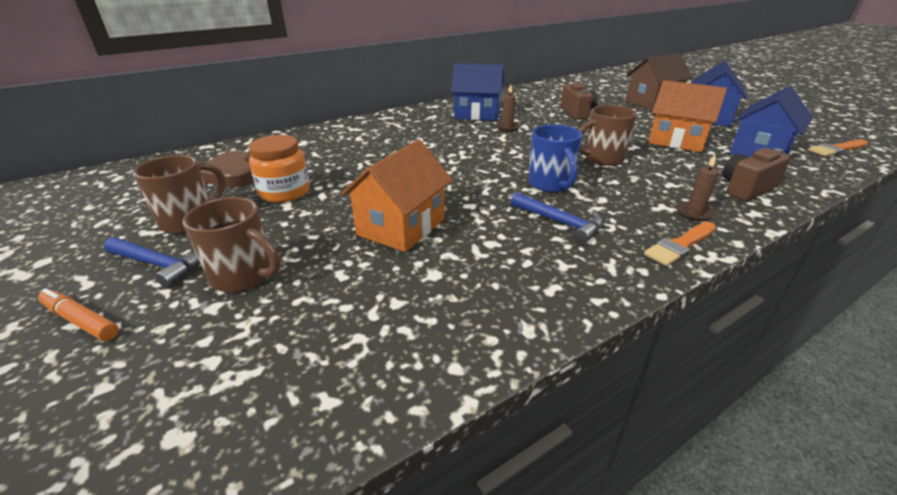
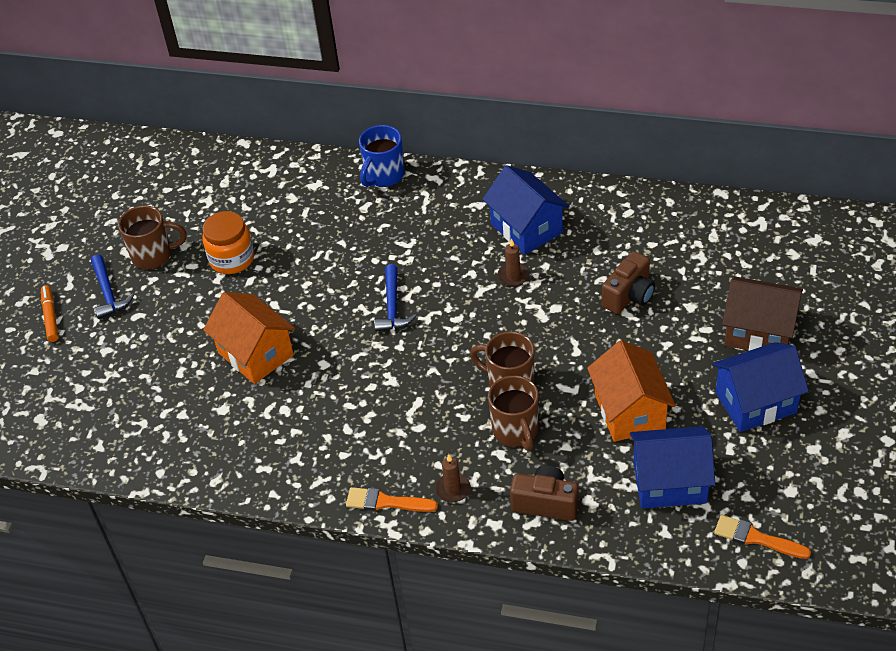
camera: 50 degrees right, 15 degrees up
brown mug [182,197,281,293] -> brown mug moved to [488,375,539,451]
brown heart [200,151,254,188] -> none
orange house [341,140,452,252] -> orange house turned 60 degrees clockwise [203,292,295,384]
blue hammer [511,192,603,243] -> blue hammer moved to [374,264,416,332]
blue mug [529,124,582,192] -> blue mug moved to [359,125,405,187]

